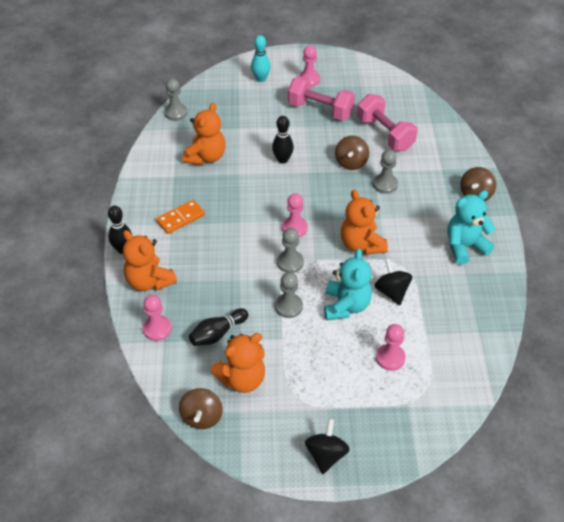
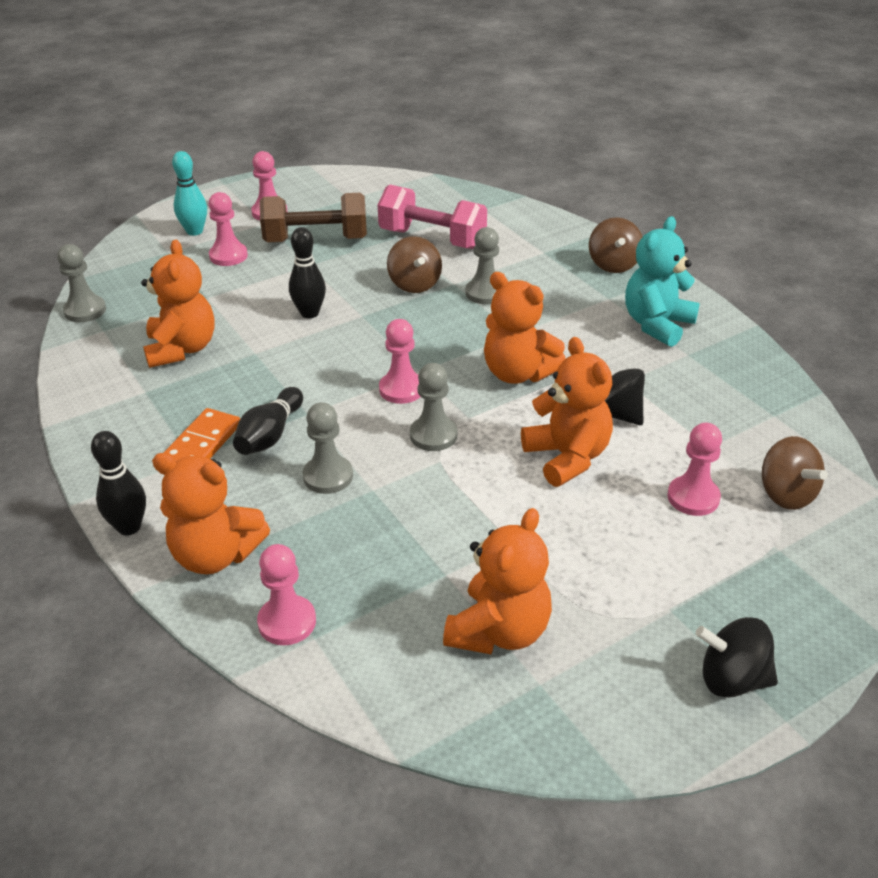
camera: 30 degrees left, 10 degrees down
brown spinning top [179,388,223,429] -> brown spinning top moved to [762,436,828,510]
black bowling pin [189,308,248,346] -> black bowling pin moved to [233,387,303,455]
grey pawn [275,272,303,318] -> grey pawn moved to [303,403,353,494]
pink dumbbell [288,76,355,120] -> brown dumbbell [260,193,367,242]
black spinning top [305,419,350,475] -> black spinning top turned 60 degrees counterclockwise [695,617,778,698]
turquoise teddy bear [324,248,372,320] -> orange teddy bear [521,337,613,487]
none -> pink pawn [209,192,248,266]

